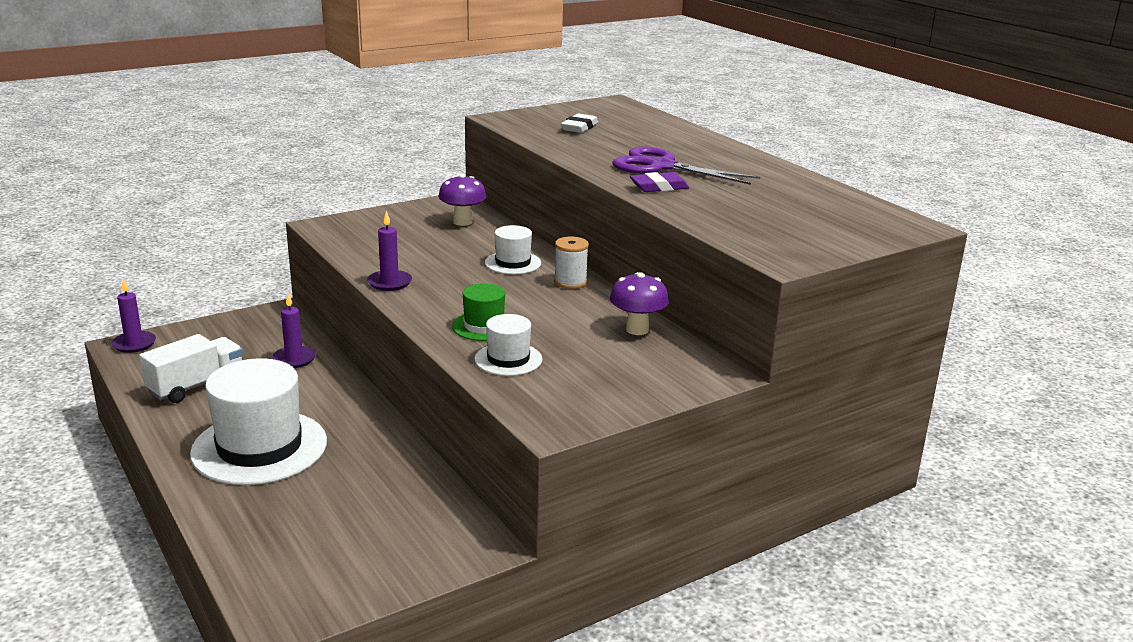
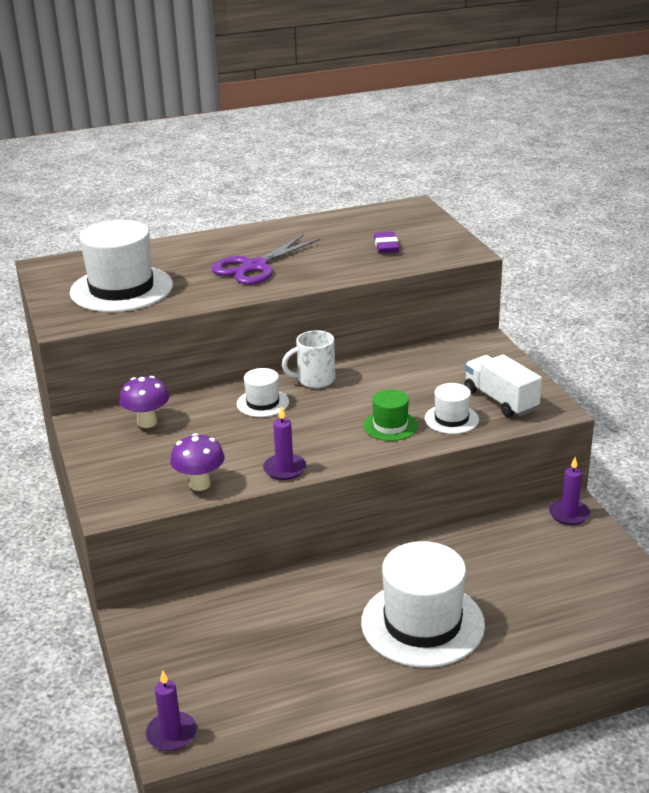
camera: 75 degrees left, 5 degrees up
white truck [139,334,243,403] -> white truck moved to [464,354,542,417]
purple candle [272,293,316,368] -> purple candle moved to [549,457,590,525]
white spool [554,237,589,289] -> white mug [282,330,335,388]
white eraser [561,114,598,133] -> white hat [70,220,173,312]
purple mushroom [610,272,669,335] -> purple mushroom moved to [170,433,225,491]
purple eraser [630,172,689,192] -> purple eraser moved to [374,232,399,253]

